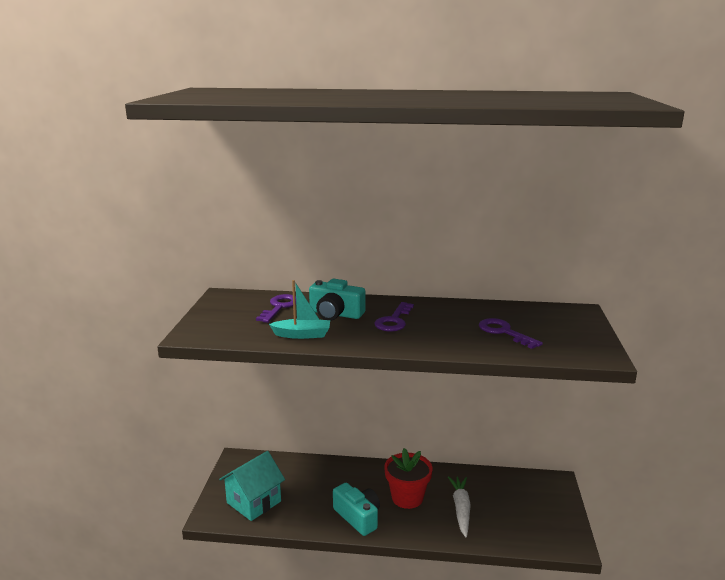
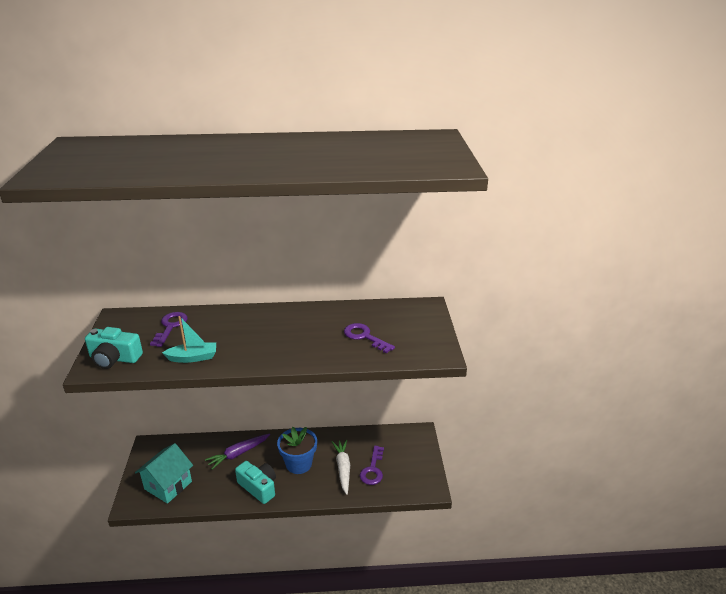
camera: 10 degrees left, 10 degrees up
turquoise camera [309,279,365,321] -> turquoise camera moved to [85,327,143,369]
purple key [375,302,414,332] -> purple key moved to [360,446,384,485]
red flower pot [384,448,432,509] -> blue flower pot [277,427,317,474]
none -> purple carrot [205,434,270,470]

